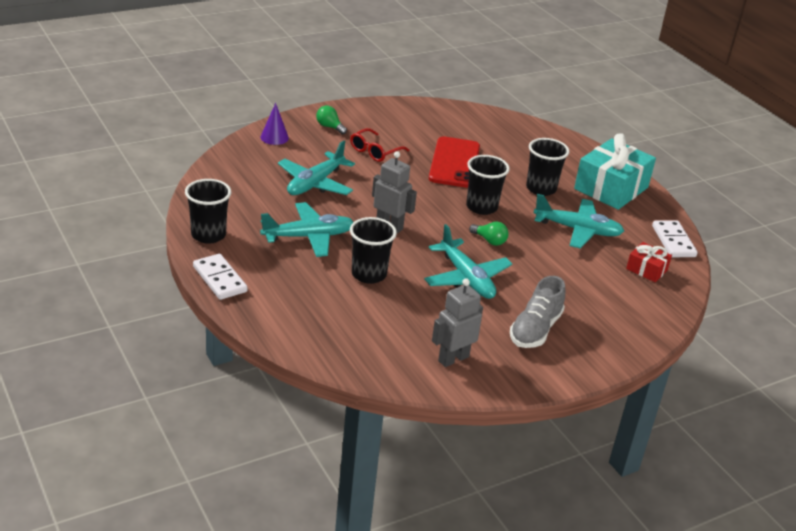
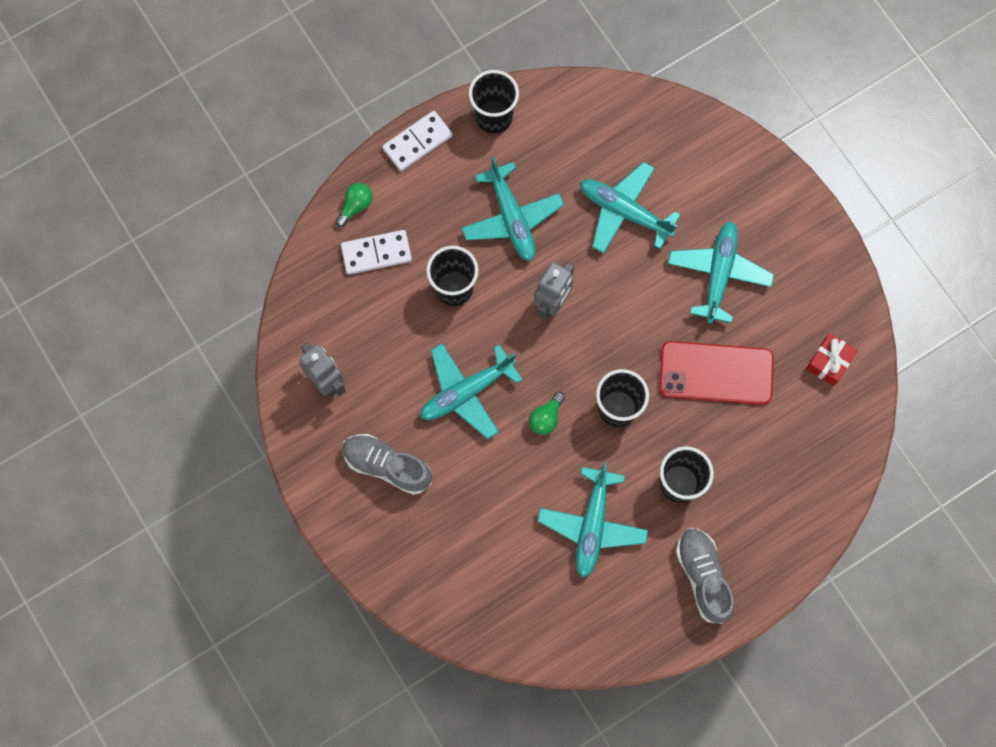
camera: 90 degrees right, 40 degrees up
purple cone [260,103,289,145] -> none
green light bulb [316,106,347,135] -> green light bulb moved to [335,183,373,227]
red glasses [350,128,409,162] -> turquoise plane [668,222,774,324]
turquoise gift [574,133,656,210] -> grey shoe [676,528,735,624]
red gift [626,242,672,282] -> red gift moved to [806,333,858,386]
white domino [652,220,698,257] -> white domino moved to [341,230,412,275]

